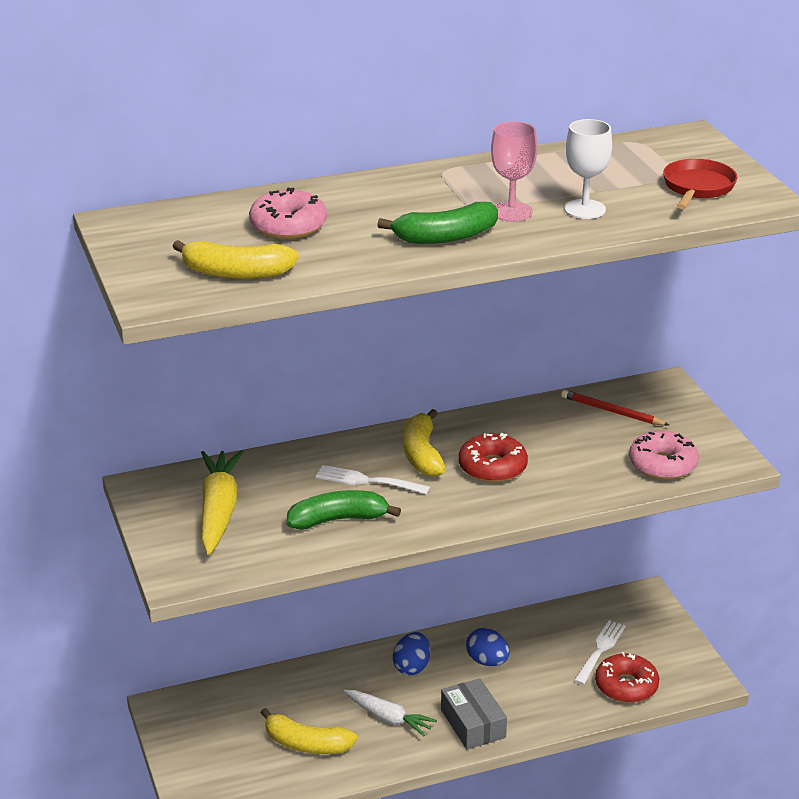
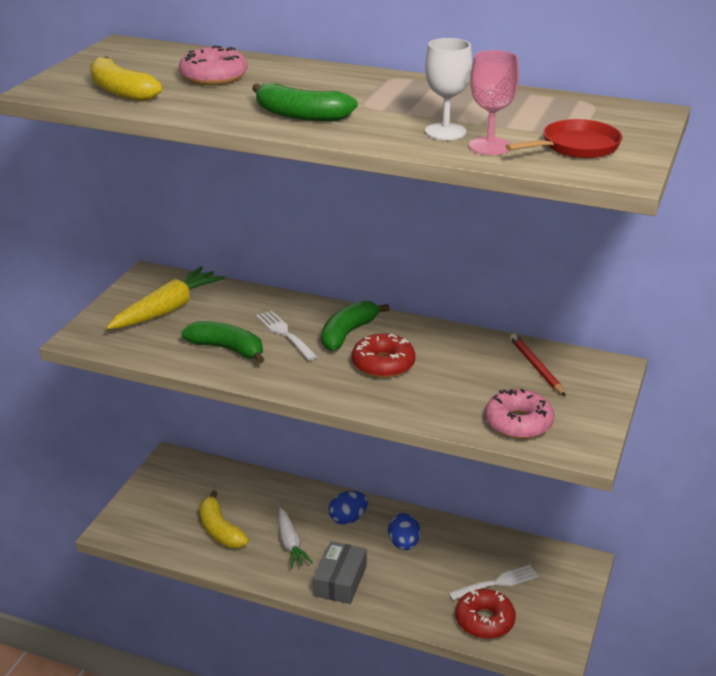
camera: 40 degrees right, 0 degrees up
yellow banana [403,409,446,477] -> green banana [321,300,390,351]
pink goblet [491,121,538,221] -> pink goblet moved to [469,50,519,155]

